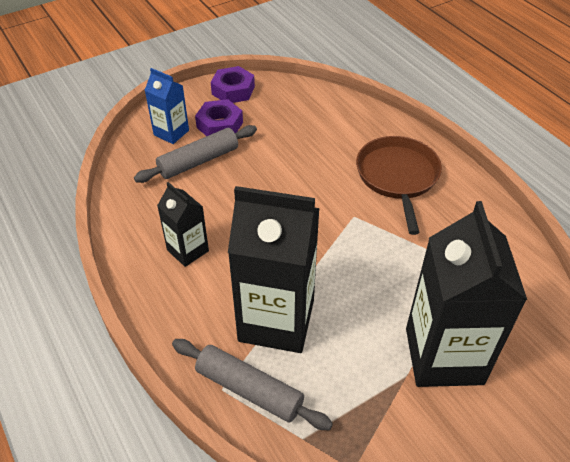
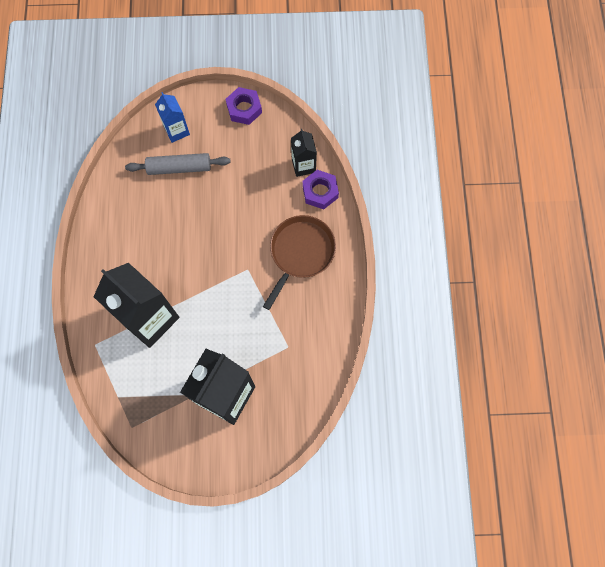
camera: 30 degrees right, 25 degrees up
black carton [157,182,209,267] -> black carton moved to [291,129,317,177]
grey rolling pin [172,339,333,430] -> none
purple nut [195,99,243,136] -> purple nut moved to [302,170,339,209]

